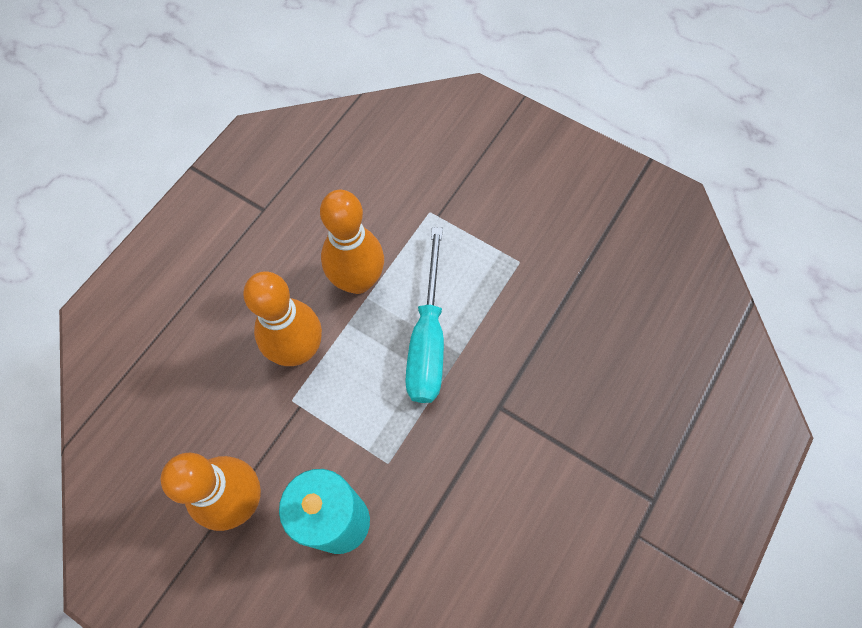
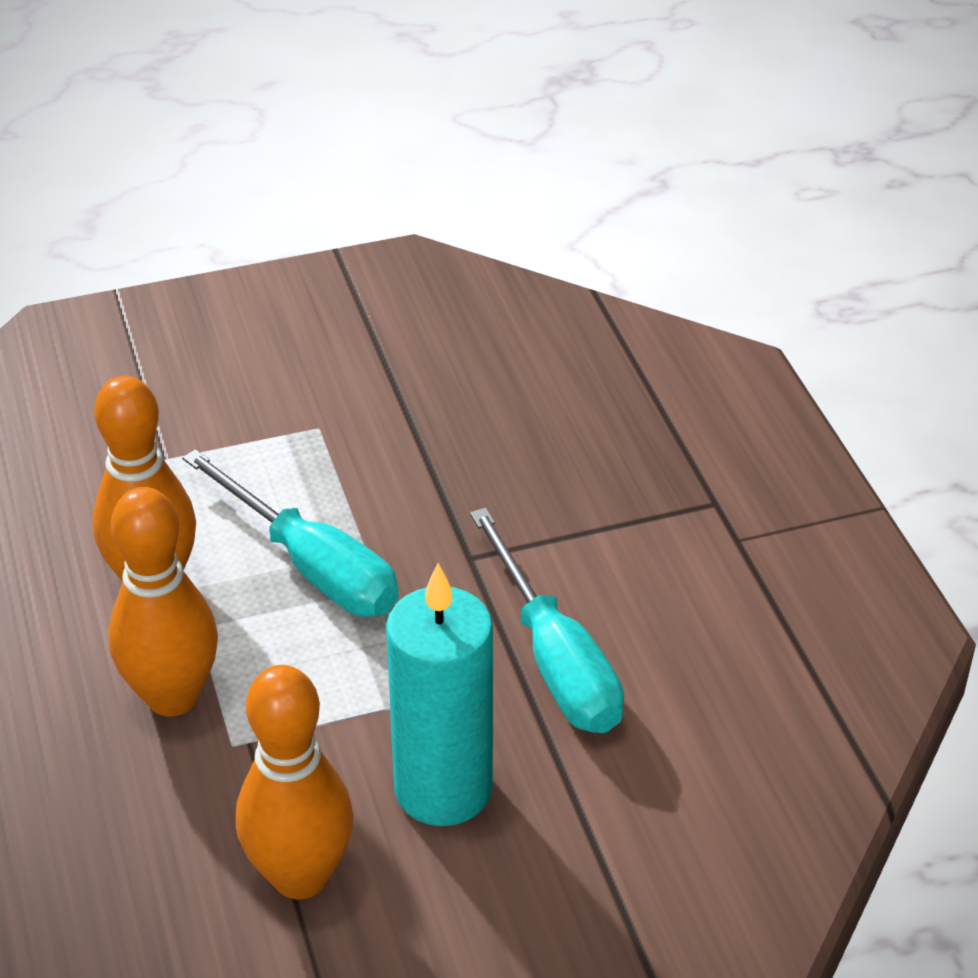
camera: 50 degrees left, 25 degrees down
none -> turquoise screwdriver [470,508,624,733]

